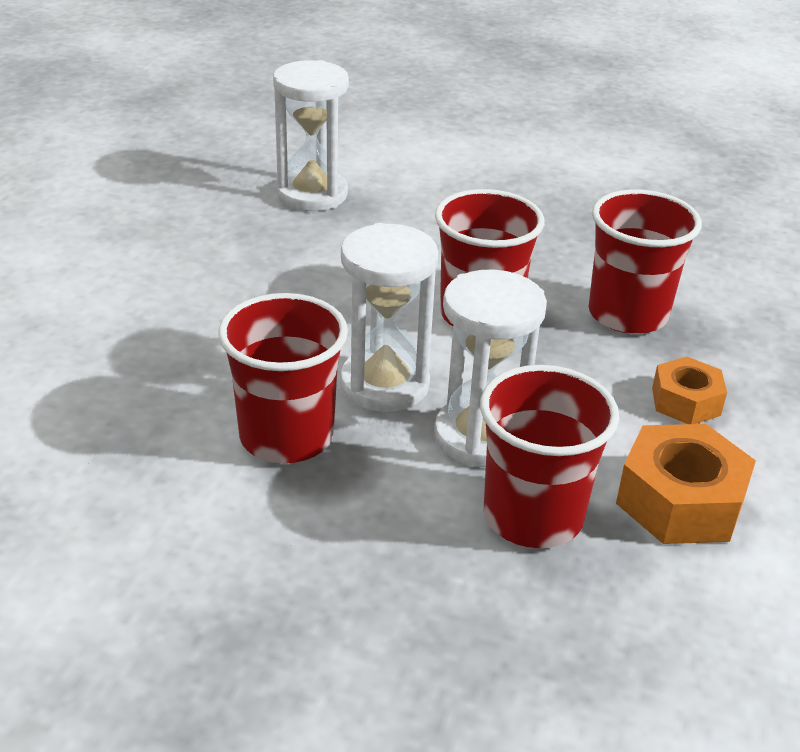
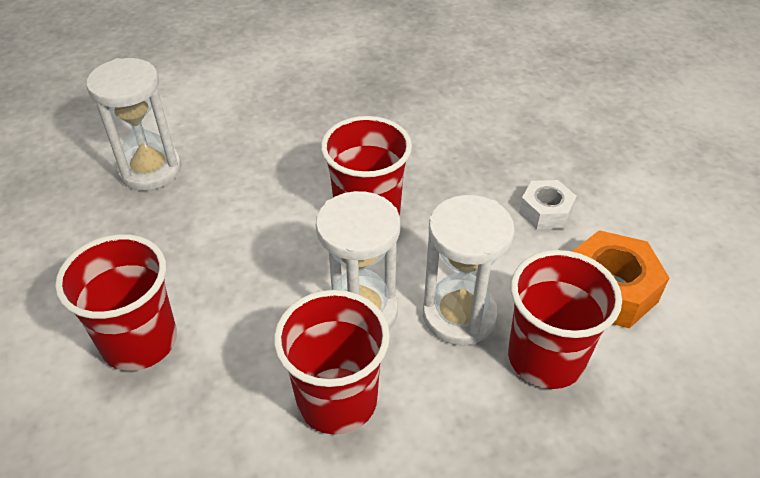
camera: 35 degrees left, 10 degrees up
red cup [589,189,702,334] -> red cup moved to [55,234,177,371]
orange nut [652,357,727,424] -> white nut [519,180,576,229]

